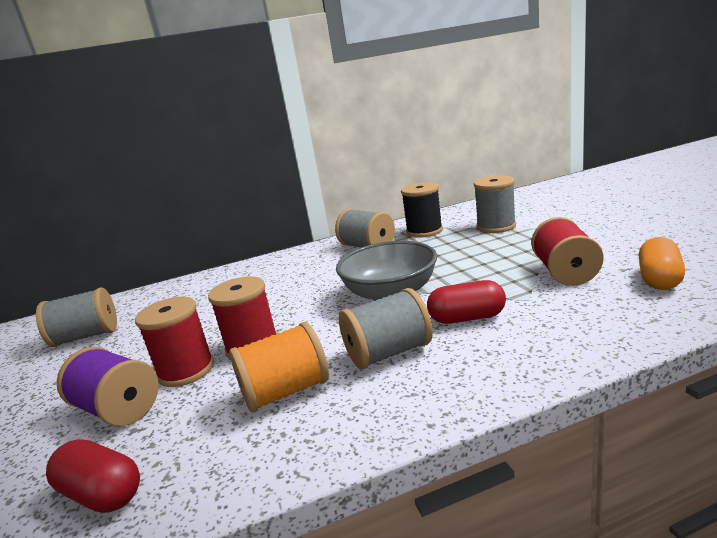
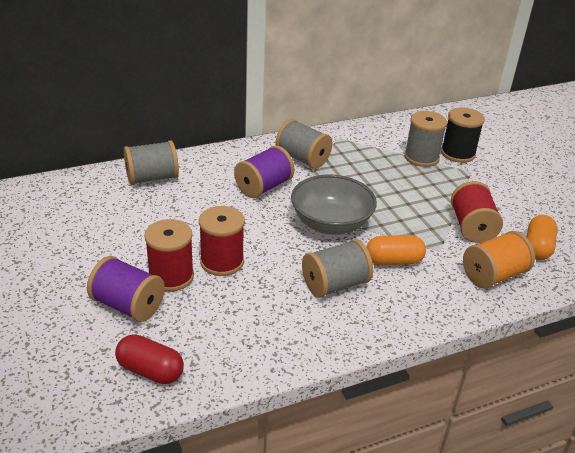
camera: 10 degrees left, 15 degrees up
grey spool [36,287,117,347] -> grey spool moved to [124,140,179,185]
orange spool [229,322,329,412] -> orange spool moved to [463,231,535,289]
black spool [401,182,443,238] -> black spool moved to [441,108,485,163]
red capsule [427,280,506,324] -> orange capsule [366,235,426,265]
none -> purple spool [234,145,294,198]

